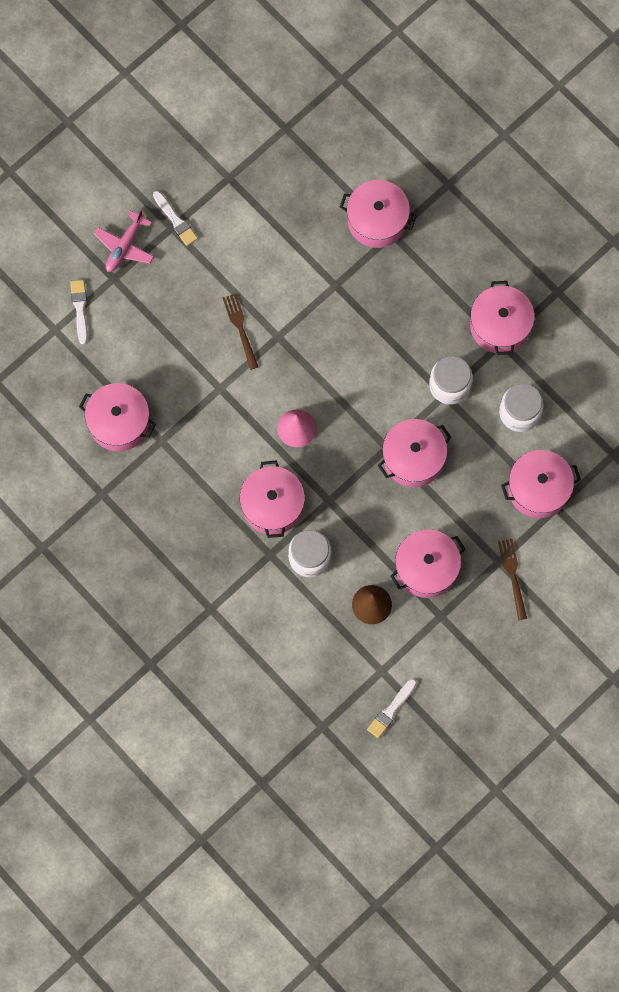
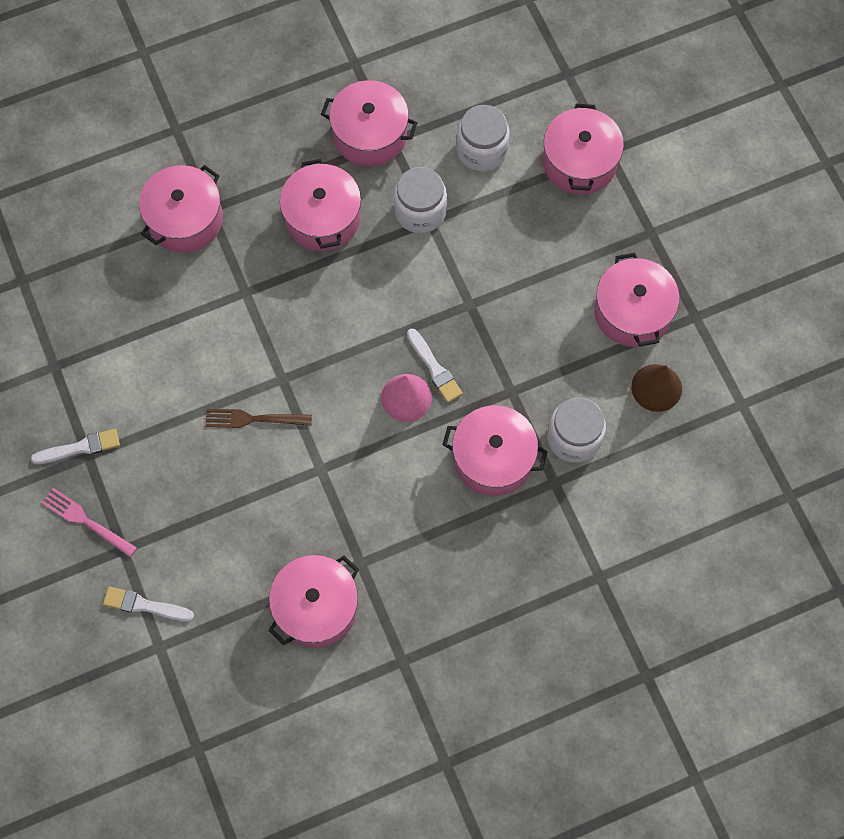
camera: 70 degrees left, 5 degrees down
pink plane [94,209,154,272] -> pink fork [42,488,137,557]
white brush [367,679,417,738] -> white brush moved to [407,329,463,403]
pink pot [378,419,452,487] -> pink pot moved to [280,159,361,251]
brown fork [498,539,527,620] -> none

